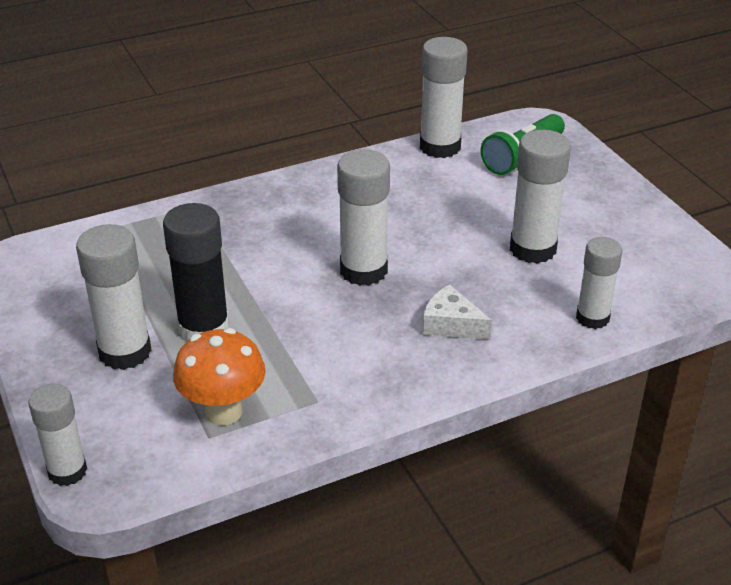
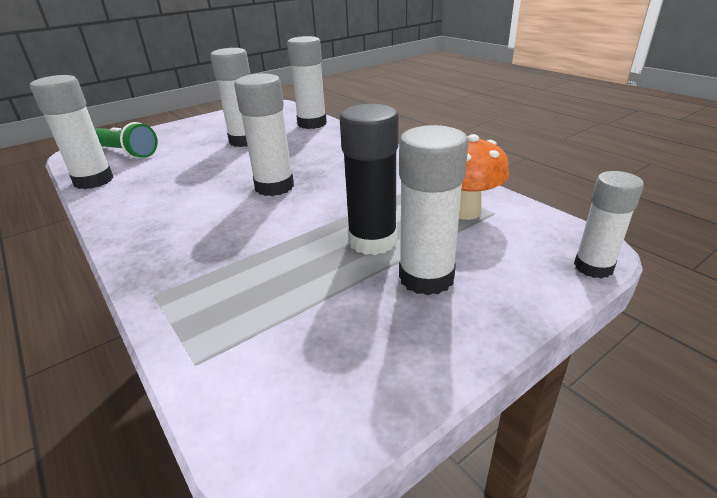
camera: 100 degrees left, 5 degrees down
white cheese [422,285,492,340] -> none
white glue stick [576,237,622,329] -> white glue stick [287,36,327,129], size x1.51

